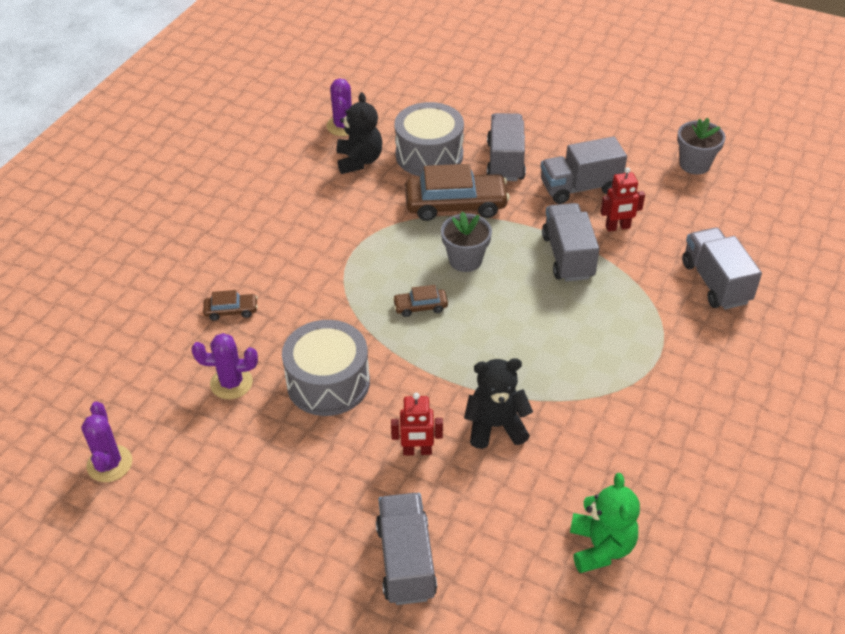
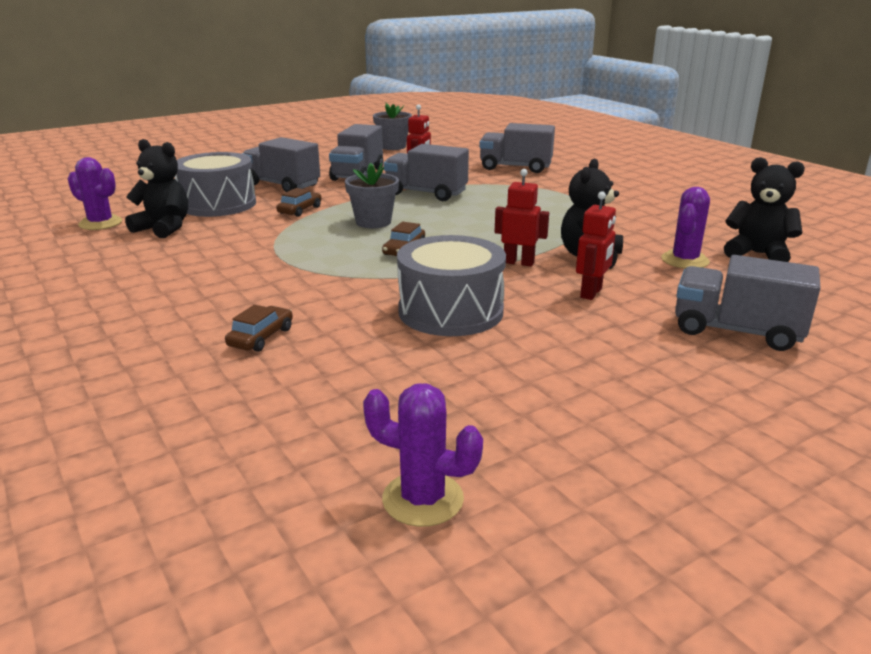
camera: 60 degrees left, 20 degrees down
purple cactus [191,333,258,399] -> purple cactus moved to [661,187,710,269]
brown car [405,164,510,221] -> brown car [276,188,322,217], size x0.48
green teddy bear [570,473,640,573] -> black teddy bear [724,157,805,262]
none -> red robot [495,169,549,266]

